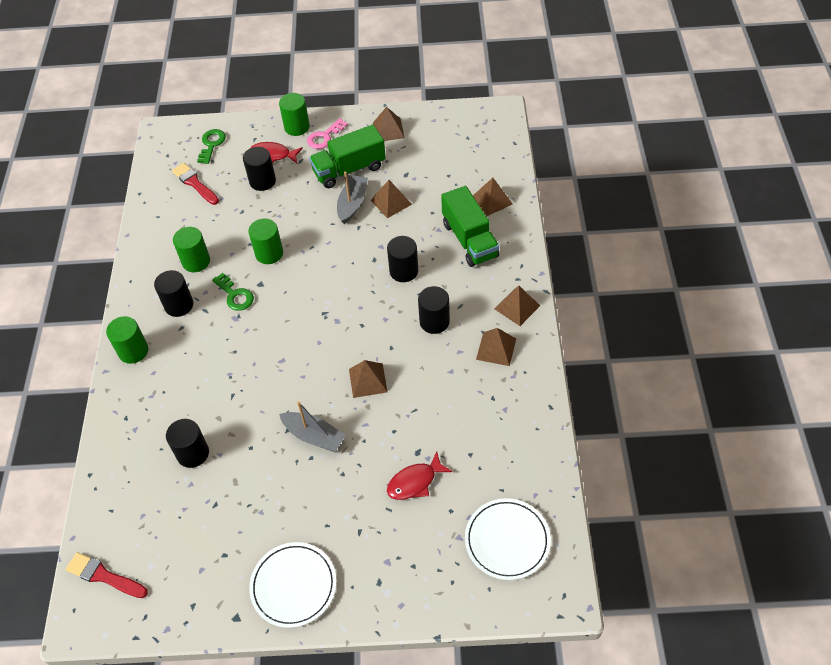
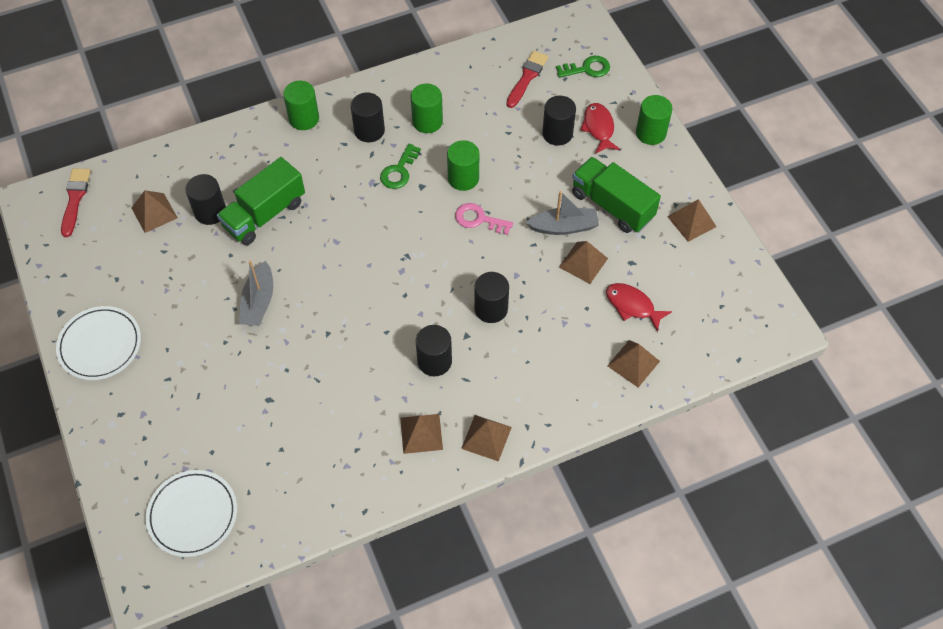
camera: 65 degrees right, 5 degrees up
pink key [307,118,348,149] -> pink key moved to [455,203,513,235]
brown pyramid [349,360,387,398] -> brown pyramid moved to [132,190,178,233]
red fish [387,452,452,500] -> red fish moved to [606,283,672,332]
green truck [441,186,499,267] -> green truck moved to [217,157,305,245]

